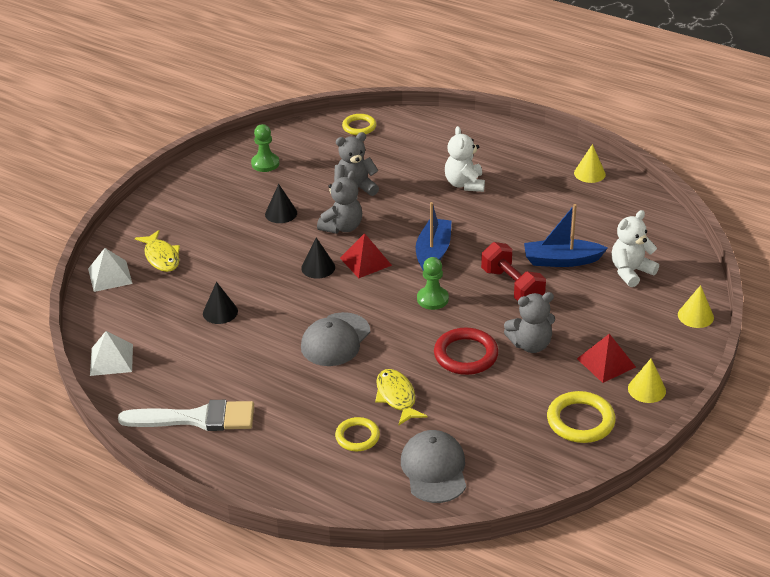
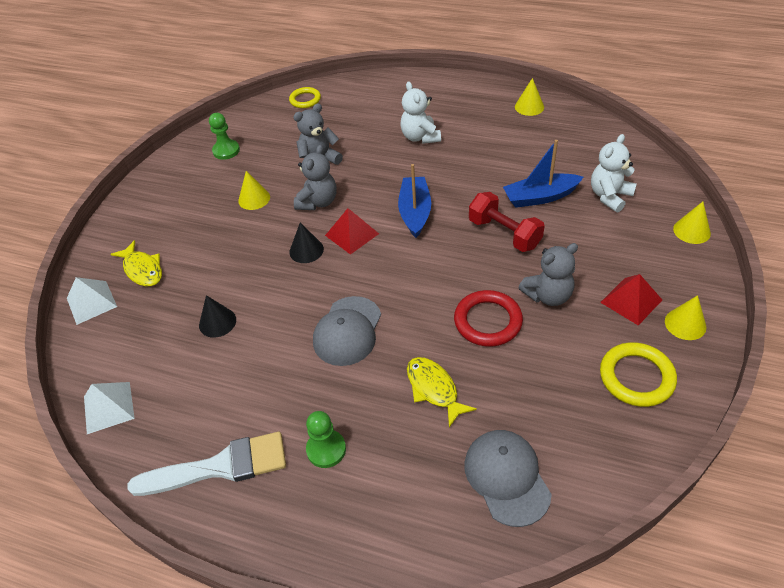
camera: 10 degrees left, 10 degrees up
black cone [265,184,297,223] -> yellow cone [238,171,270,210]
yellow ring [335,417,380,451] -> none
green pawn [417,257,449,310] -> green pawn moved to [306,411,346,468]

